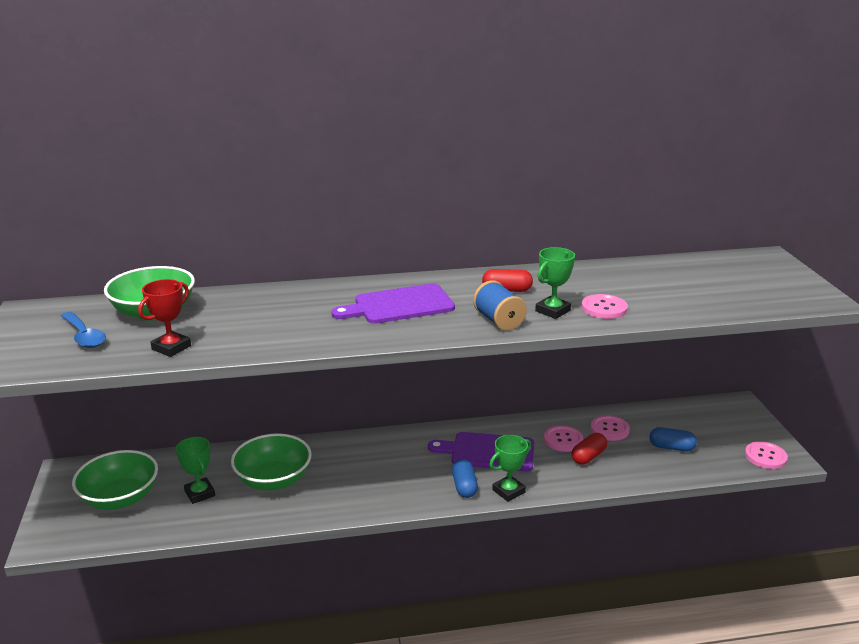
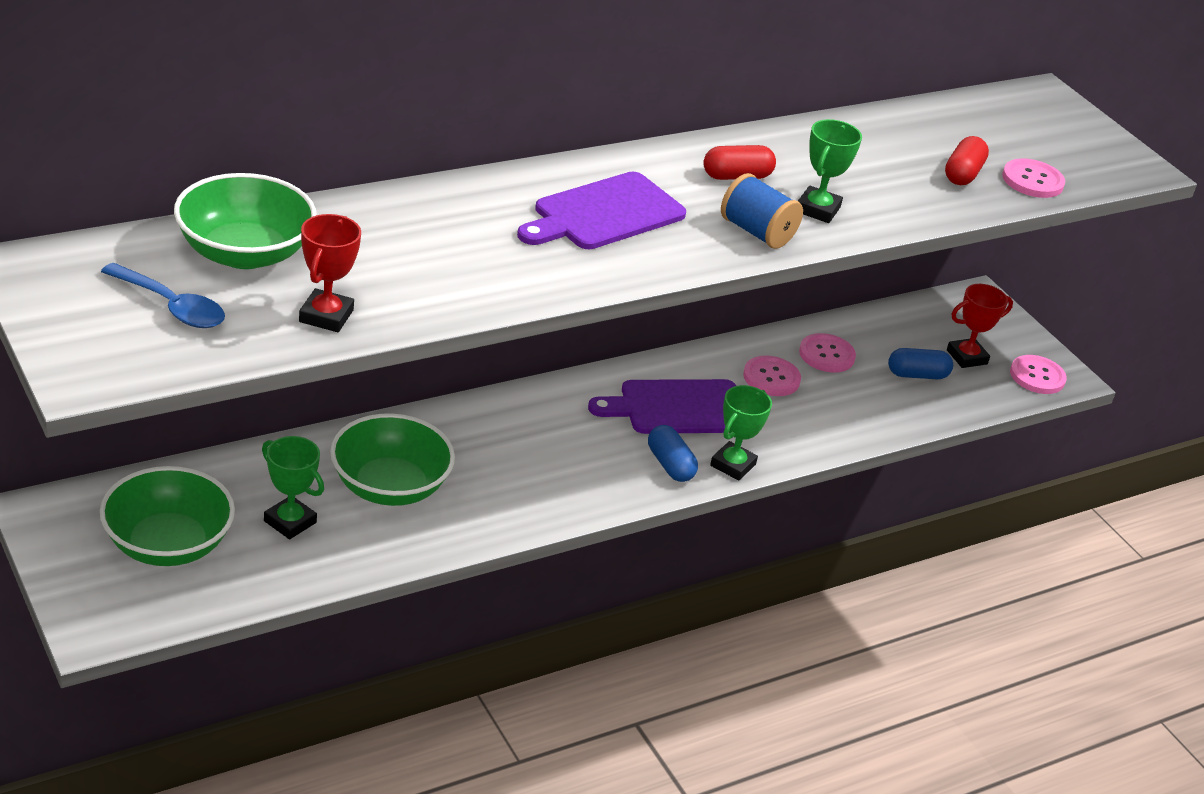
camera: 25 degrees left, 10 degrees up
red capsule [571,433,607,465] -> red capsule moved to [945,136,989,185]
pink button [581,294,628,319] -> pink button moved to [1002,158,1065,198]
none -> red trophy [947,284,1013,368]

